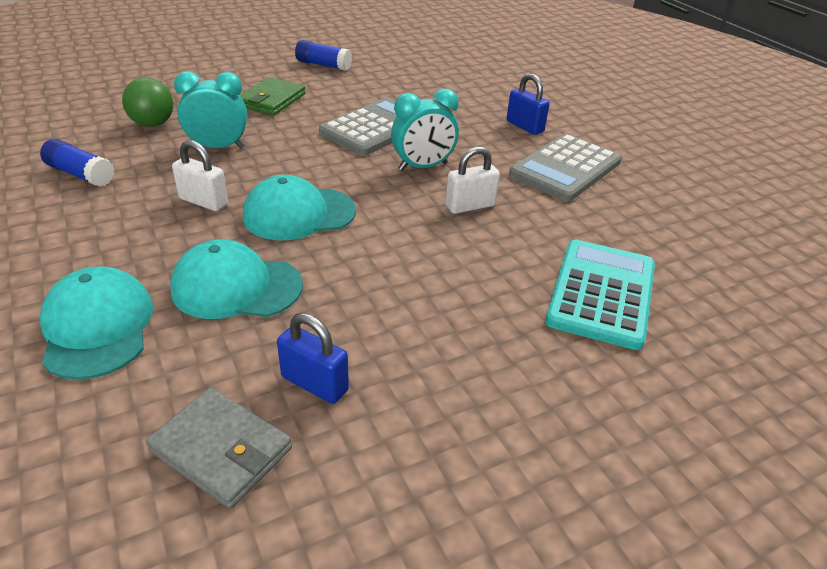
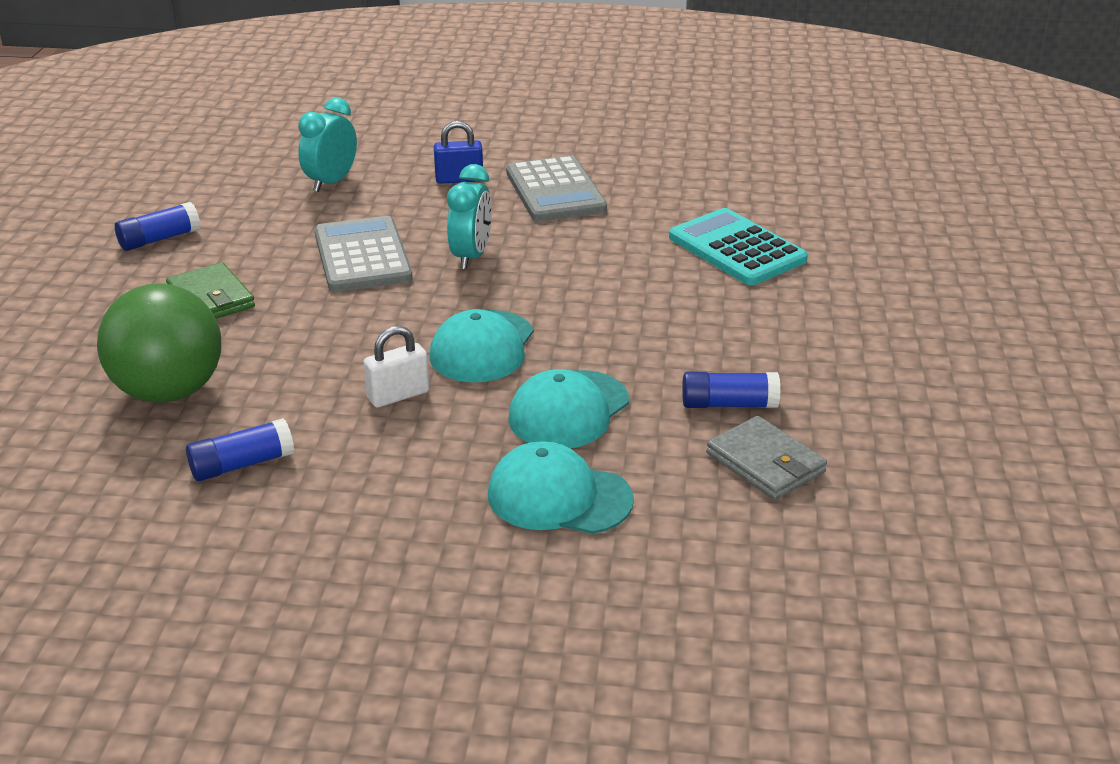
camera: 55 degrees left, 5 degrees down
green ball [122,77,174,127] -> green ball [97,283,221,403], size x1.75
grey wallet [146,388,292,509] -> grey wallet turned 75 degrees clockwise [706,416,827,500]
turquoise clock [174,71,247,148] -> turquoise clock moved to [298,98,357,192]
blue padlock [277,313,349,404] -> blue glue stick [682,372,781,408]
white padlock [446,147,500,214] -> none

